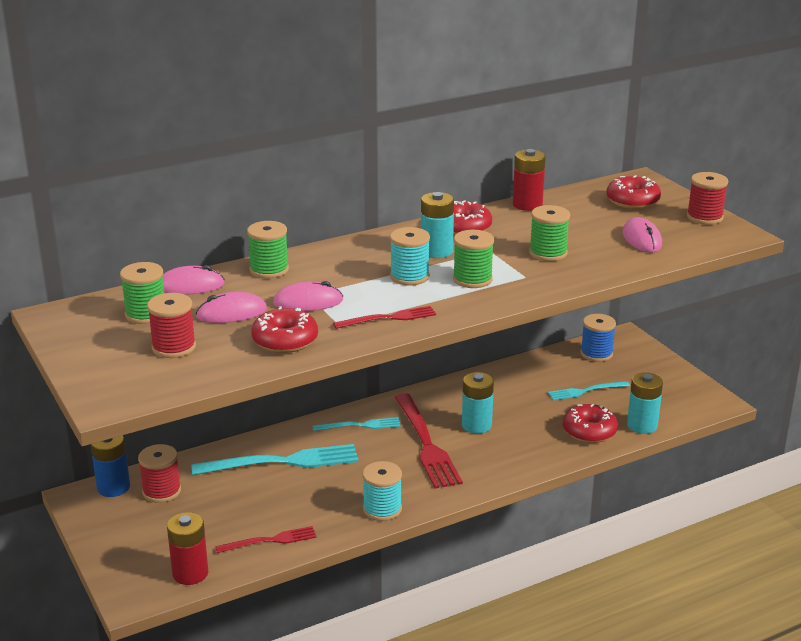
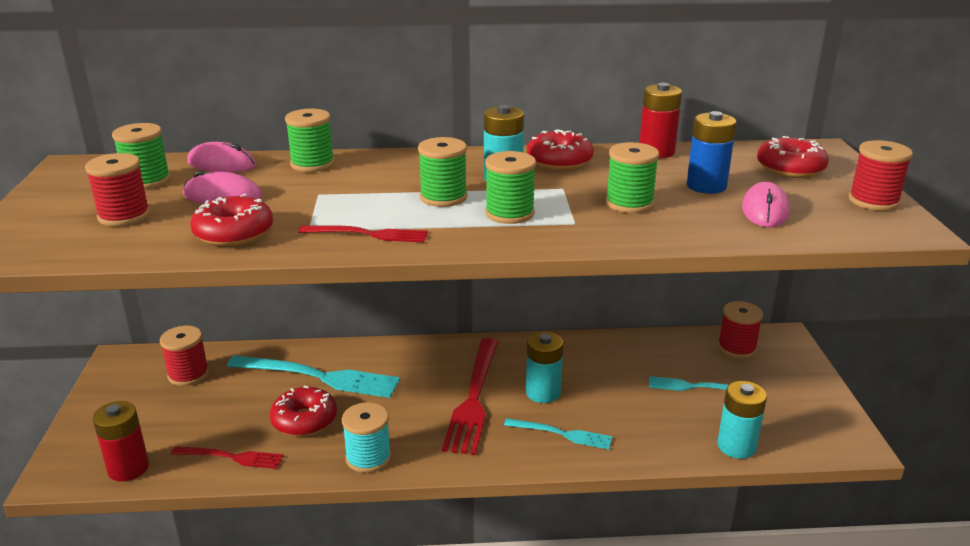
camera: 25 degrees right, 0 degrees up
blue battery [91,435,130,497] -> blue battery moved to [687,111,737,194]
pink mouse [273,281,343,311] -> none
turquoise fork [312,417,401,431] -> turquoise fork moved to [504,418,612,449]
turquoise spool [390,227,430,286] -> green spool [418,137,467,207]
red donut [563,404,618,443] -> red donut moved to [270,385,337,437]
blue spool [581,314,616,362] -> red spool [718,301,763,359]

